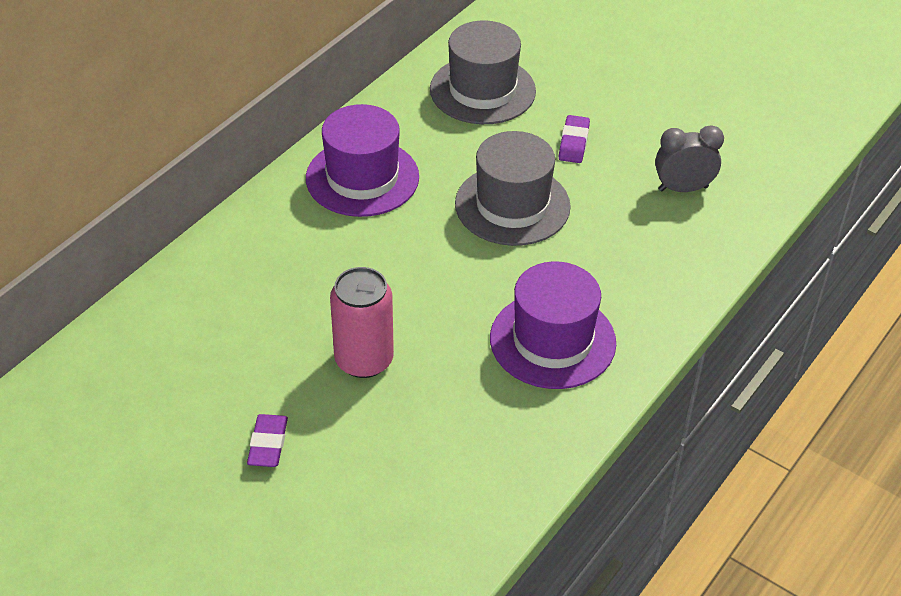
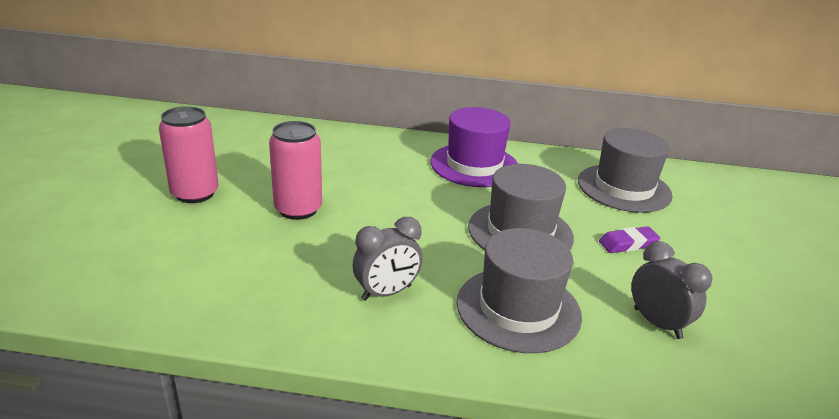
camera: 60 degrees right, 15 degrees down
purple eraser [247,414,288,467] -> pink can [159,106,219,203]
purple hat [490,261,616,389] -> grey clock [353,217,423,301]
none -> grey hat [457,228,582,353]

